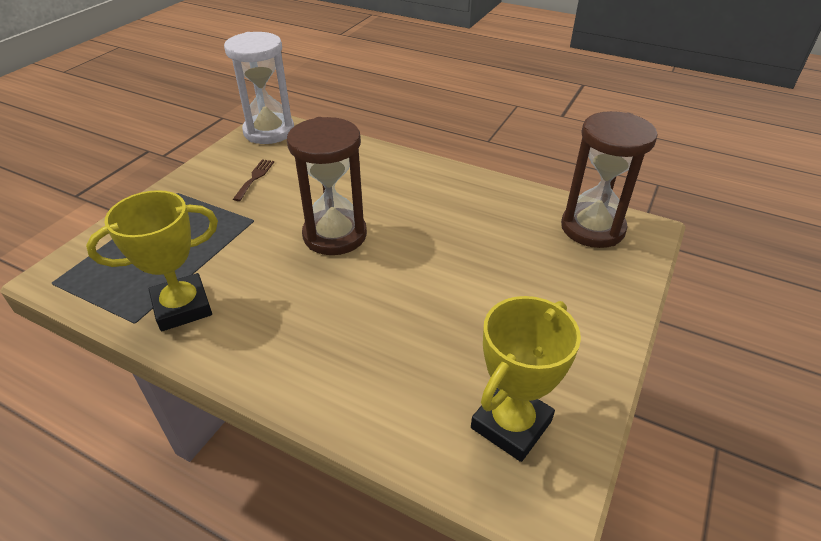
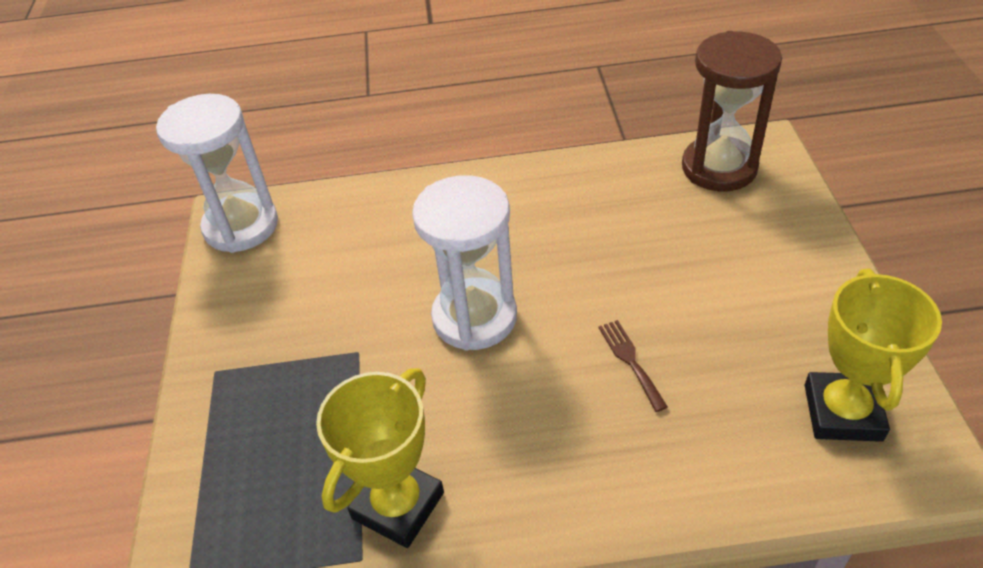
camera: 30 degrees left, 5 degrees up
brown fork [233,159,274,201] -> brown fork moved to [599,320,668,412]
brown hourglass [287,117,367,255] -> white hourglass [412,175,517,350]

